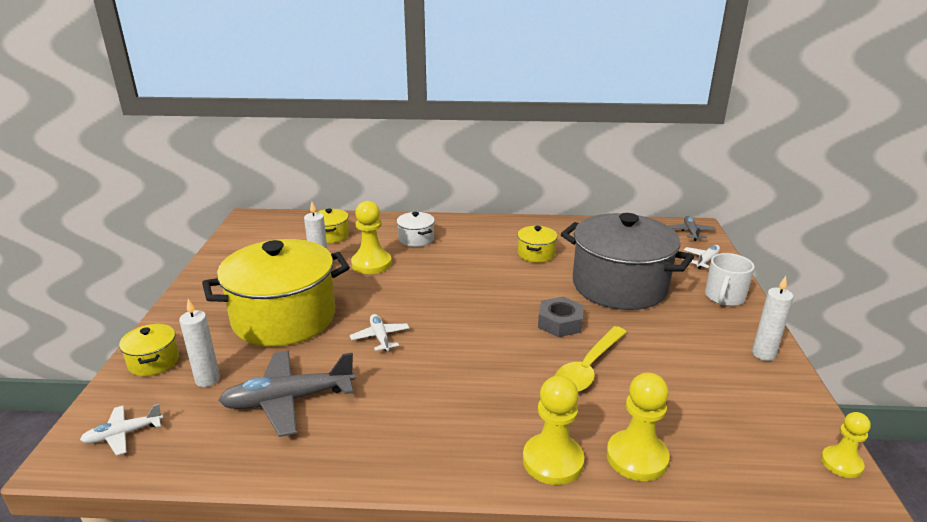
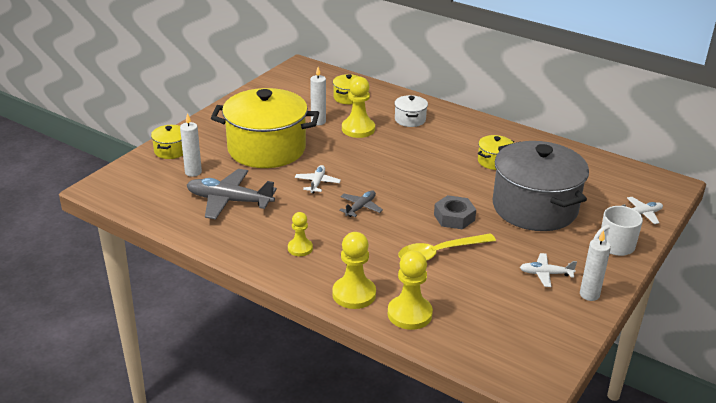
camera: 30 degrees right, 5 degrees up
white plane [80,404,163,456] -> white plane moved to [520,253,577,287]
grey plane [668,216,716,241] -> grey plane moved to [339,190,383,217]
yellow pawn [821,412,871,478] -> yellow pawn moved to [288,212,313,256]

